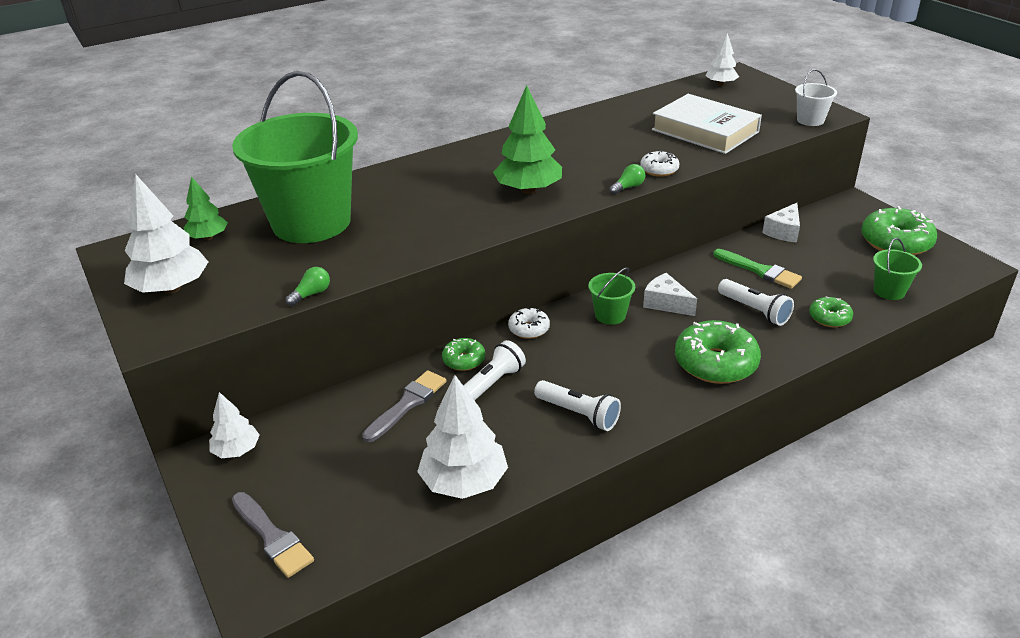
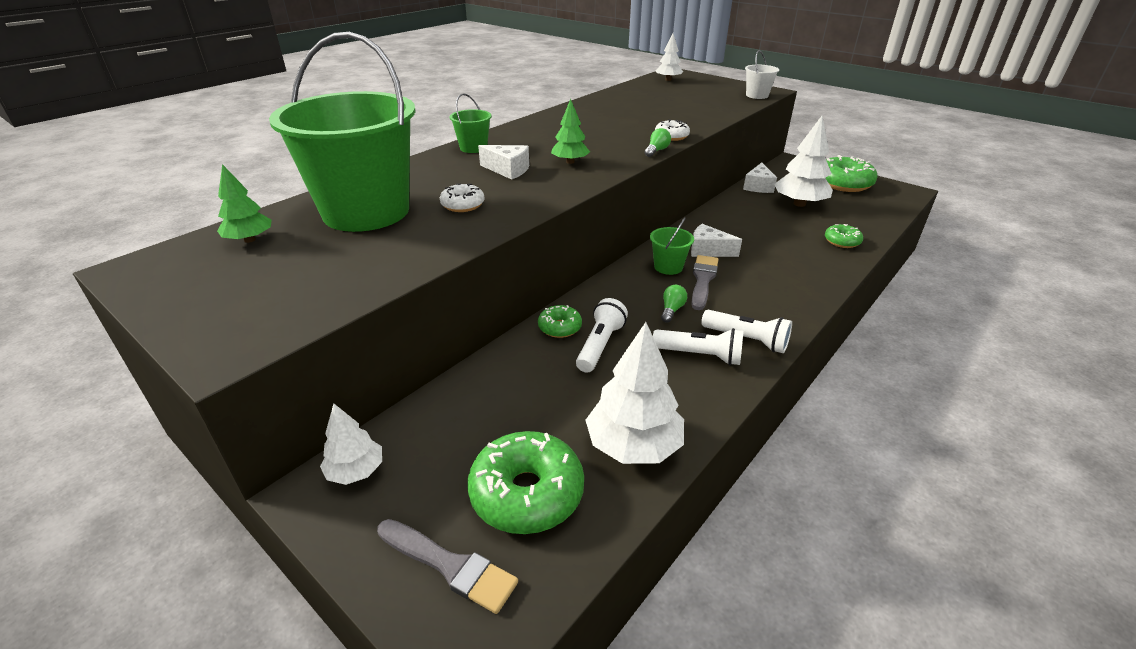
camera: 20 degrees left, 0 degrees up
white tree [124,174,208,294] -> white tree moved to [774,116,833,207]
green light bulb [286,267,330,306] -> green light bulb moved to [661,285,687,323]
grey brush [362,370,446,442] -> grey brush moved to [691,255,719,310]
green tree [493,85,562,194] -> green tree [551,99,590,164], size x0.58
white donut [508,307,550,339] -> white donut moved to [440,183,485,212]
white book [652,94,762,154] -> none
green donut [675,320,761,384] -> green donut moved to [468,431,584,534]
green brush [713,249,802,289] -> none
white flashlight [718,279,794,326] -> white flashlight moved to [701,310,792,353]
green bucket [873,238,922,300] -> green bucket moved to [450,93,492,153]
none -> white cheese [478,145,529,180]

